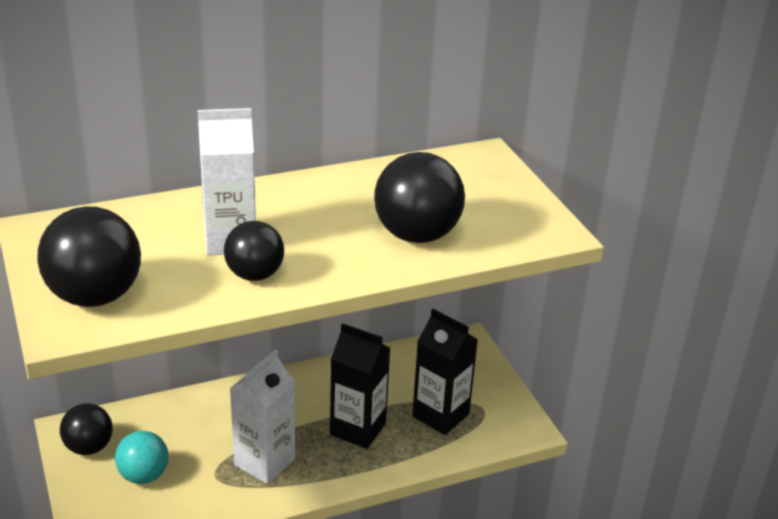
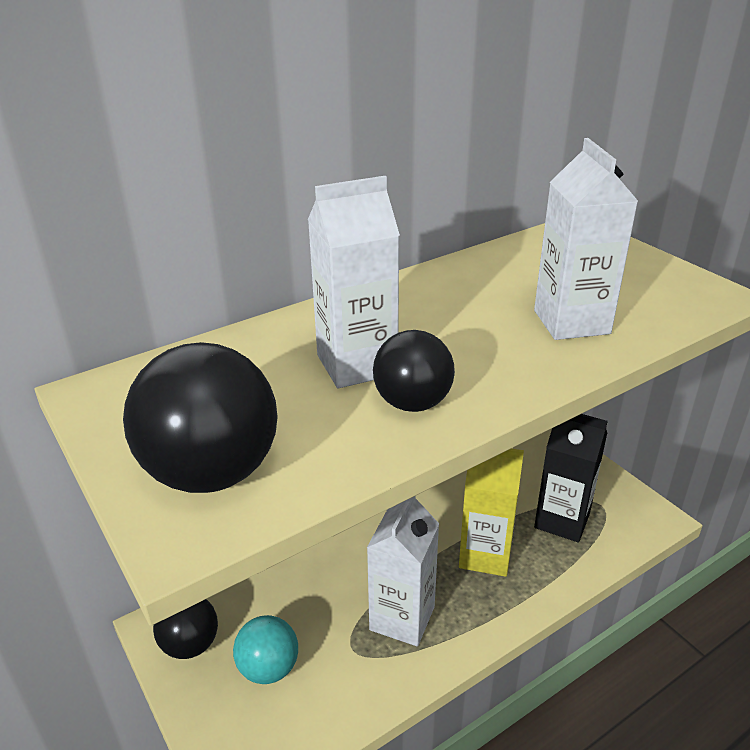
camera: 10 degrees left, 0 degrees up
black carton [330,323,390,449] -> yellow carton [459,449,524,577]
black ball [374,152,465,243] -> white carton [534,138,638,340]

